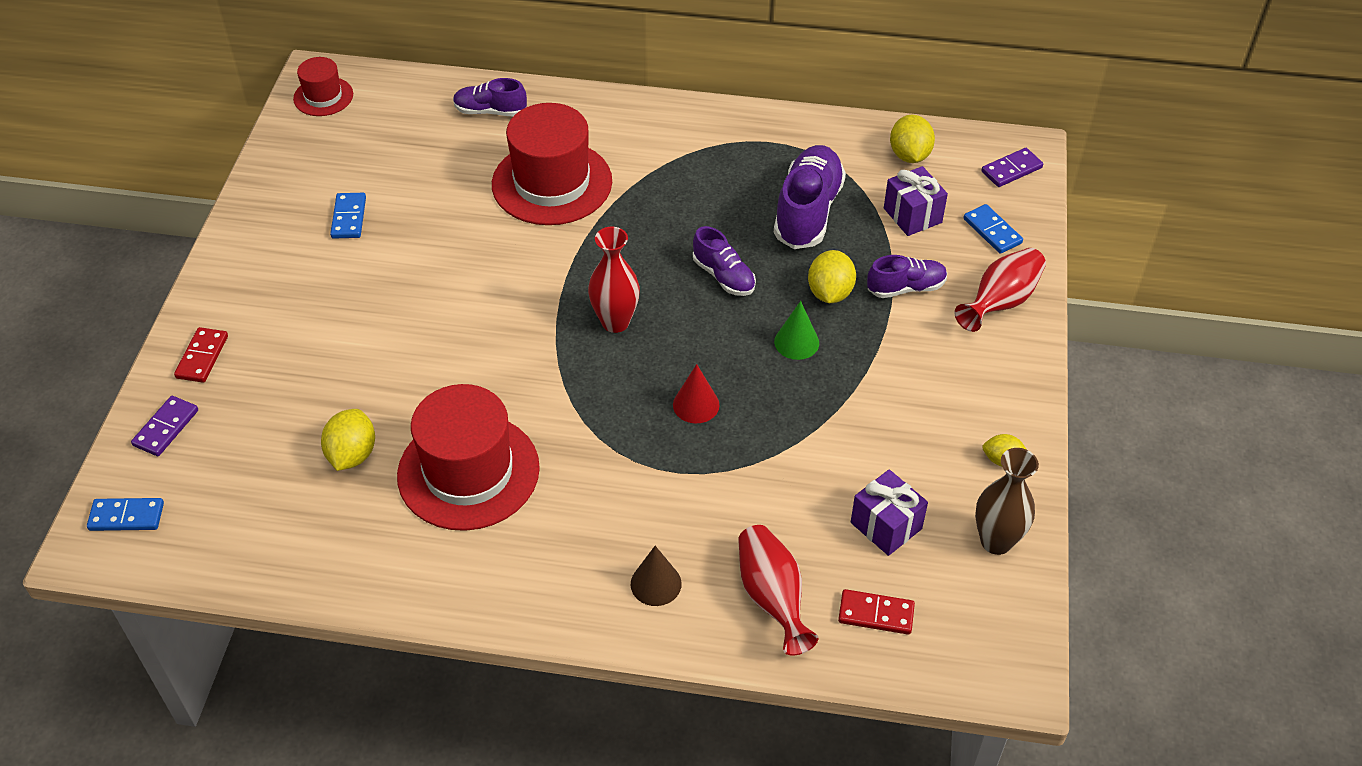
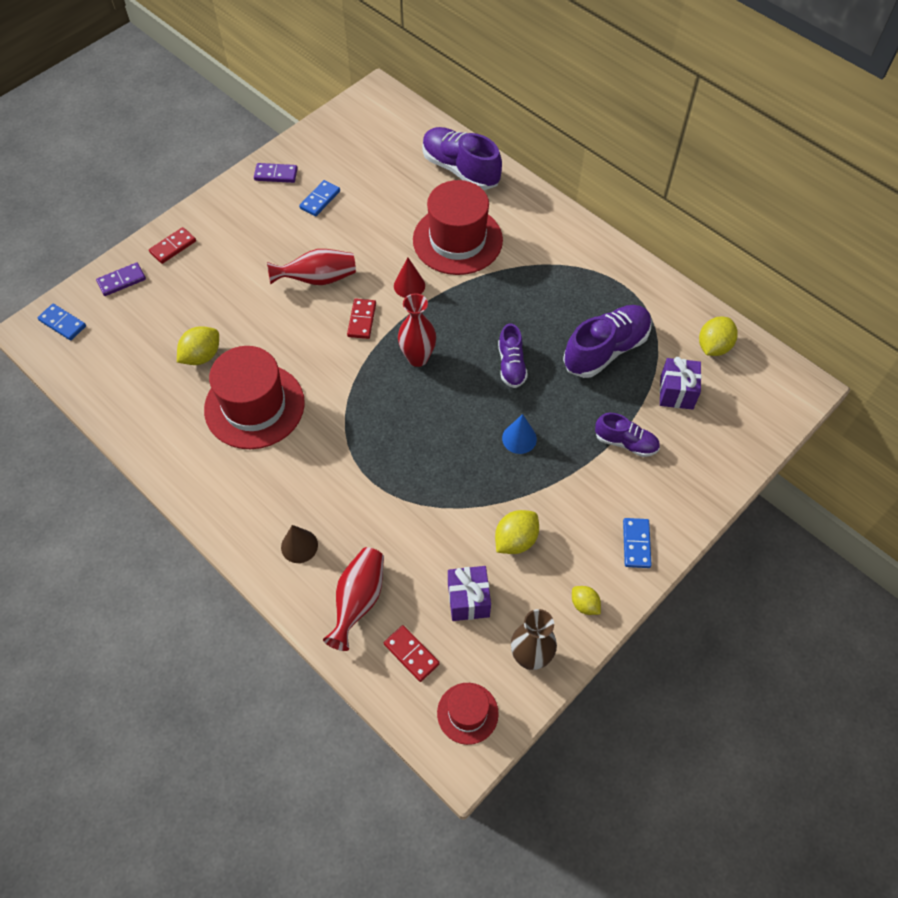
camera: 35 degrees right, 10 degrees up
red hat [293,57,353,116] -> red hat moved to [437,683,499,745]
purple shoe [453,78,527,116] -> purple shoe [422,127,502,190], size x1.72
red cone [673,364,719,423] -> red cone moved to [394,258,425,298]
green cone [774,301,819,360] -> blue cone [502,414,537,454]
yellow lemon [808,250,856,303] -> yellow lemon moved to [495,510,539,554]
red vase [955,248,1046,332] -> red vase moved to [267,249,356,285]
blue domino [963,204,1023,254] -> blue domino moved to [623,518,652,568]
purple domino [981,148,1043,187] -> purple domino moved to [254,163,298,183]
none -> red domino [347,298,376,339]

